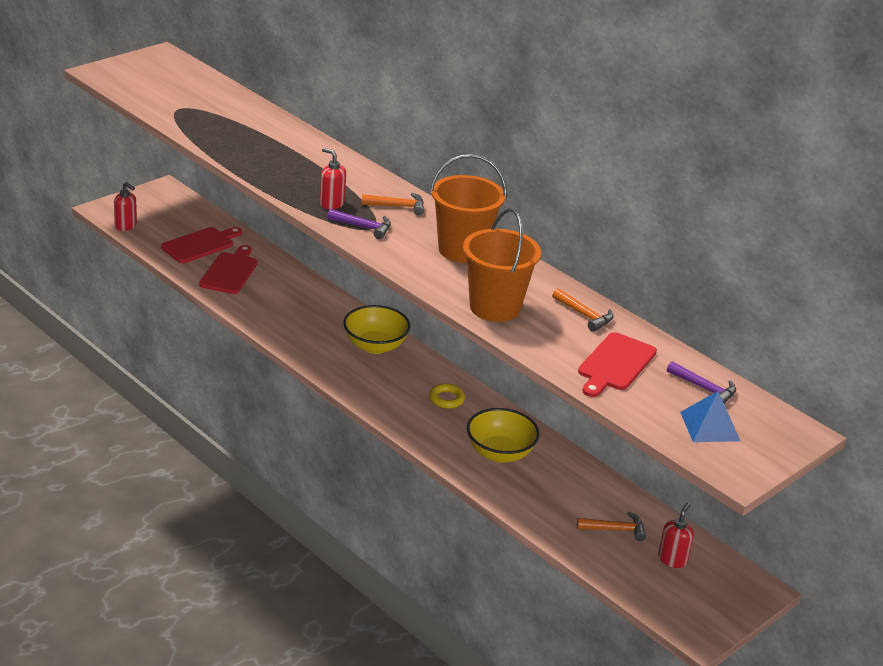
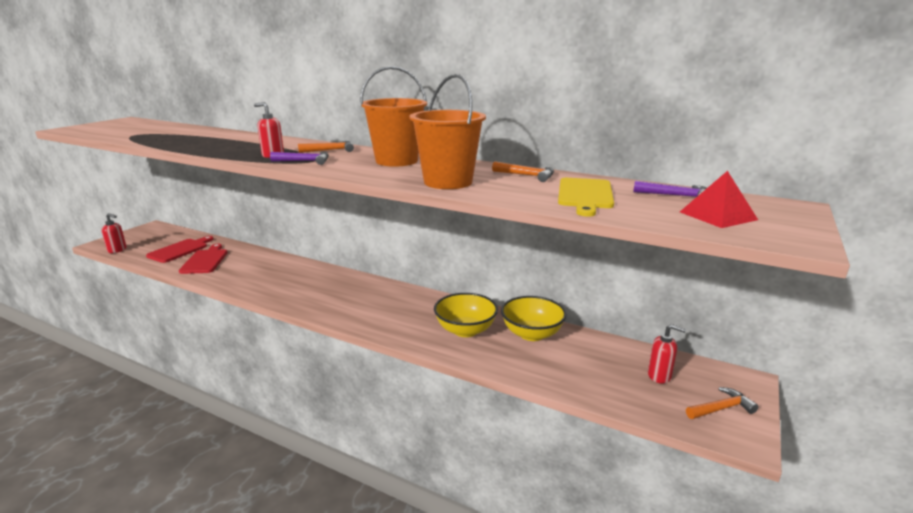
camera: 15 degrees left, 10 degrees down
yellow bowl [343,305,410,354] -> yellow bowl moved to [501,296,567,341]
yellow ring [429,384,465,408] -> none
orange hammer [577,512,646,541] -> orange hammer moved to [686,387,759,419]
red cutting board [578,332,657,397] -> yellow cutting board [558,178,614,217]
red soap dispenser [658,503,694,568] -> red soap dispenser turned 105 degrees clockwise [648,324,686,384]
blue pyramid [680,391,740,442] -> red pyramid [680,171,758,228]

